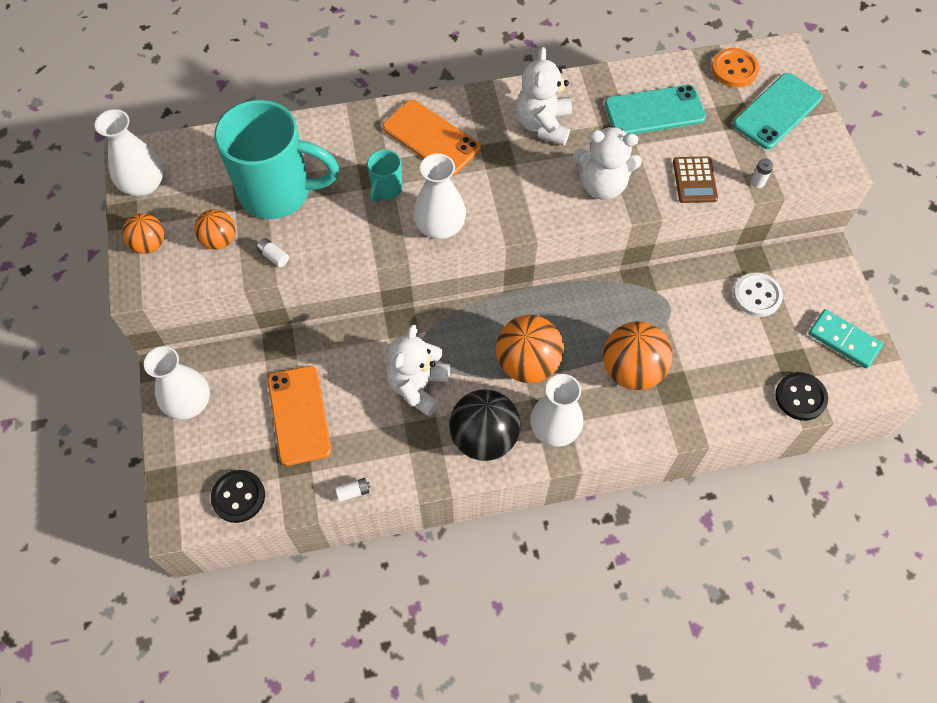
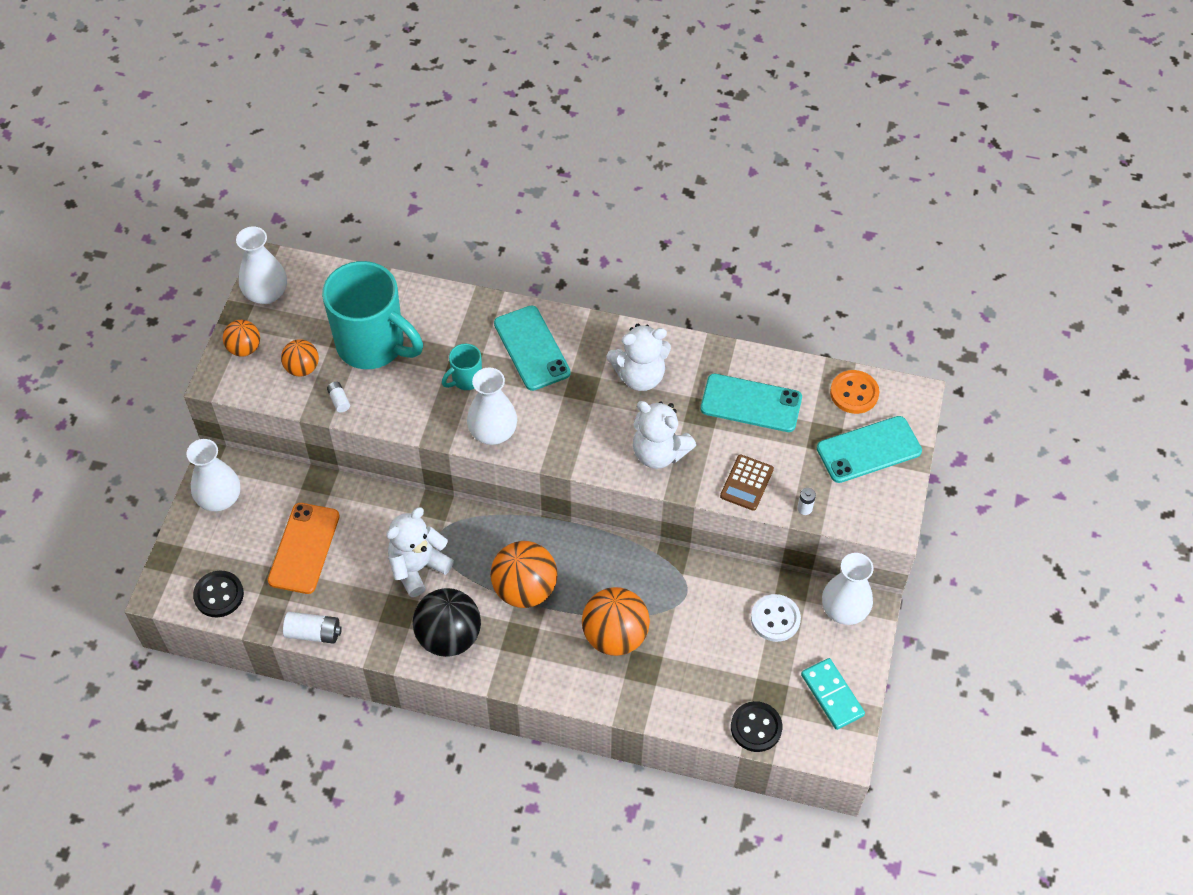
camera: 25 degrees right, 5 degrees down
white battery [335,478,370,502] -> white battery [283,612,342,644], size x1.74
orange phone [382,100,481,176] -> turquoise phone [494,305,571,391]
white teddy bear [516,47,572,146] -> white teddy bear turned 135 degrees counterclockwise [607,324,671,391]
white vase [530,374,583,447] -> white vase moved to [822,553,873,625]

